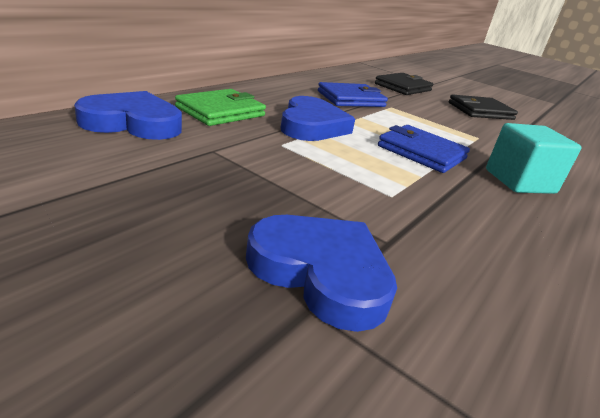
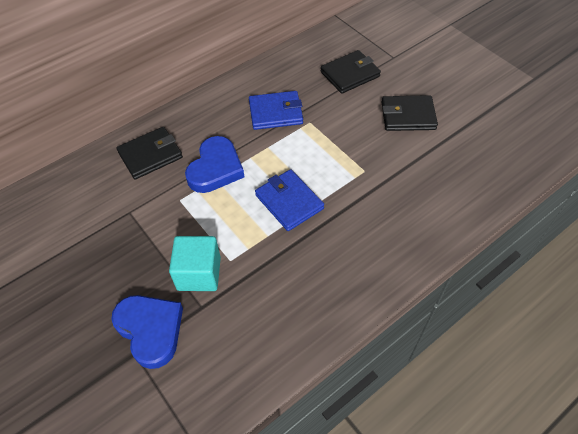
camera: 20 degrees right, 25 degrees up
blue heart [74,91,182,140] -> none
green wallet [175,89,266,126] -> black wallet [117,127,183,180]
turquoise cube [486,123,581,194] -> turquoise cube moved to [169,236,221,291]

